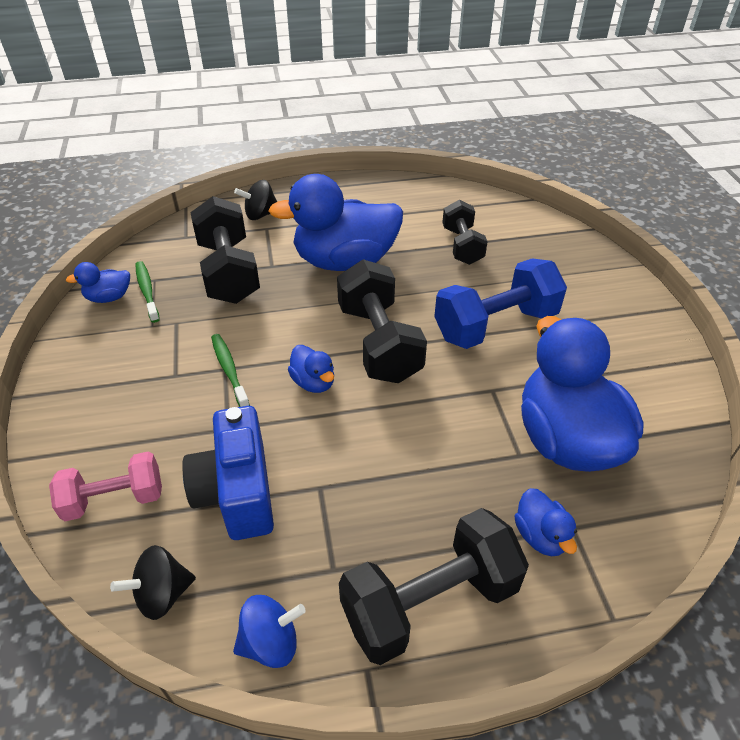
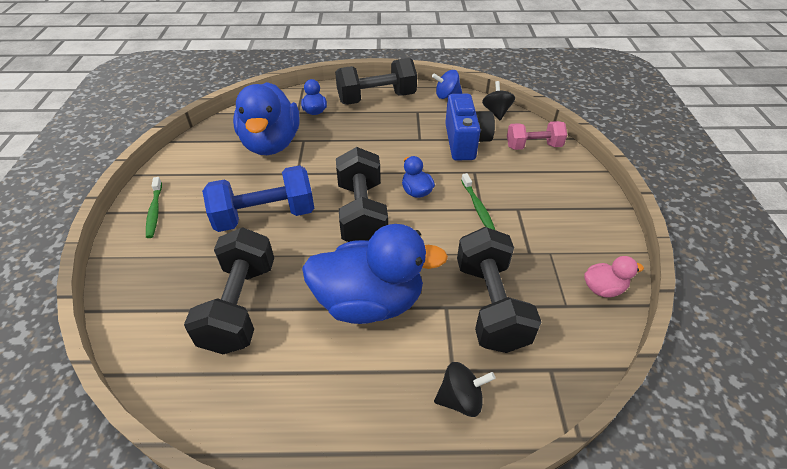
camera: 170 degrees left, 0 degrees up
blue duck [66,262,130,303] -> pink duck [584,256,644,298]
black spinning top [110,545,196,620] -> black spinning top turned 75 degrees counterclockwise [482,81,515,120]
green toothbrush [136,261,160,323] -> green toothbrush moved to [146,177,162,238]
black dumbbell [442,200,488,265] -> black dumbbell [184,227,274,354], size x1.58

